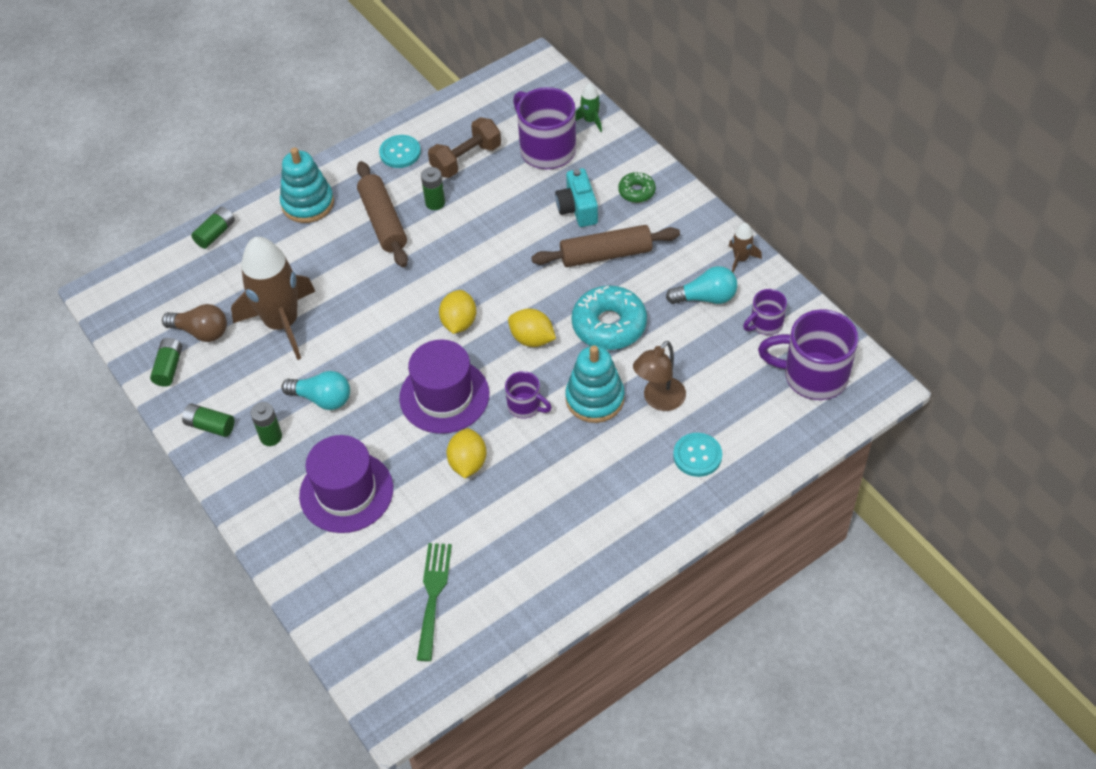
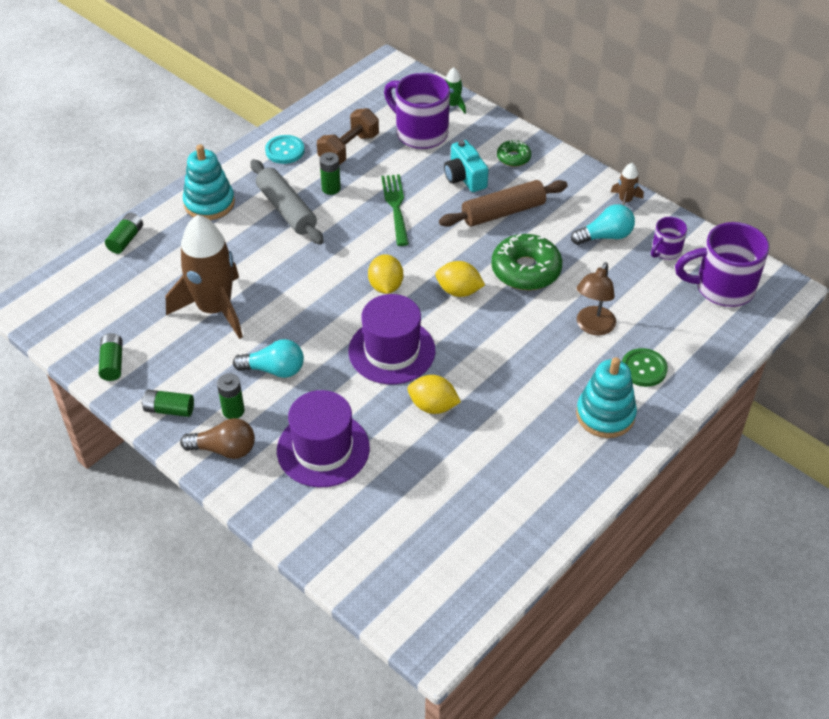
camera: 15 degrees left, 5 degrees down
brown light bulb [162,304,227,342] -> brown light bulb moved to [180,418,255,459]
brown rolling pin [357,161,408,267] -> grey rolling pin [250,159,324,244]
green fork [417,543,452,661] -> green fork moved to [381,174,409,246]
yellow lemon [446,428,487,478] -> yellow lemon turned 60 degrees counterclockwise [407,375,461,414]
purple mug [505,371,552,419] -> none
turquoise stacking toy [565,345,625,423] -> turquoise stacking toy moved to [576,357,637,438]
turquoise donut [572,285,647,350] -> green donut [491,234,562,290]
turquoise button [673,433,722,477] -> green button [622,348,668,387]

